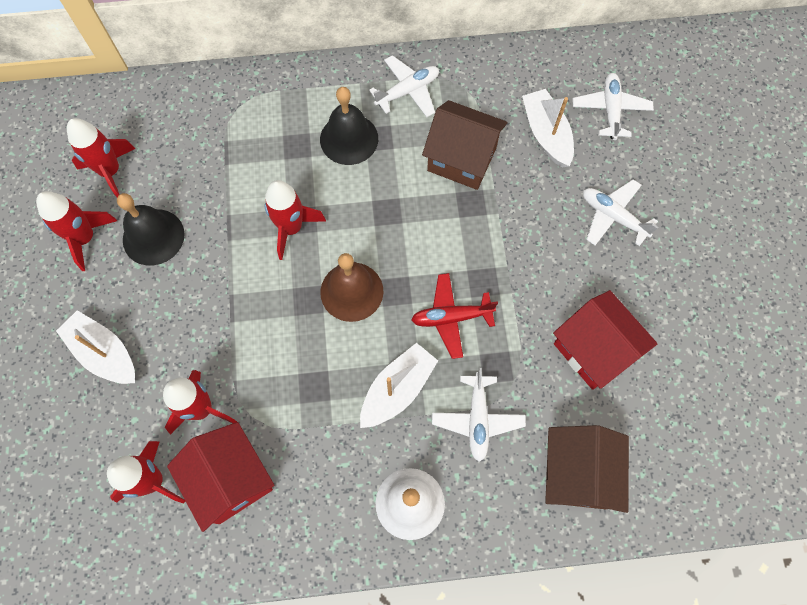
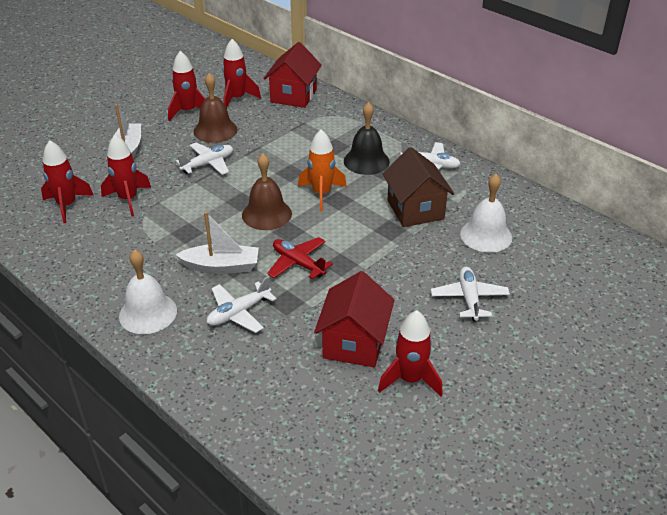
camera: 50 degrees right, 30 degrees down
black bell [117,193,185,266] -> brown bell [194,73,238,143]
red house [167,422,274,532] -> red house moved to [263,42,322,108]
red rocket [264,180,326,260] -> red rocket moved to [378,310,443,397]
white boat [522,89,574,167] -> white bell [460,174,512,252]
brown house [545,425,629,513] -> none
white plane [573,73,654,140] -> white plane moved to [176,143,233,175]
none -> orange rocket [298,129,347,211]

